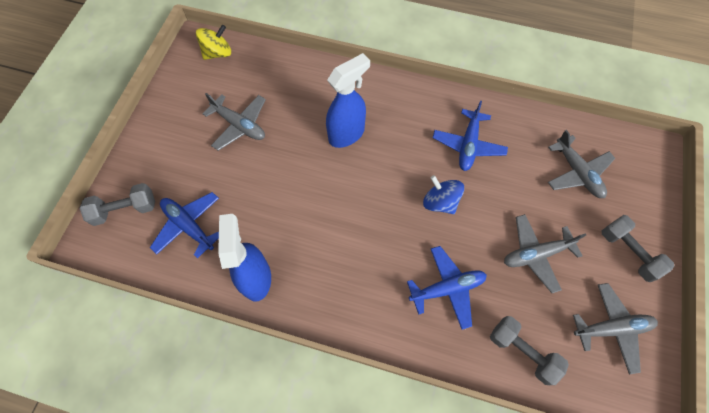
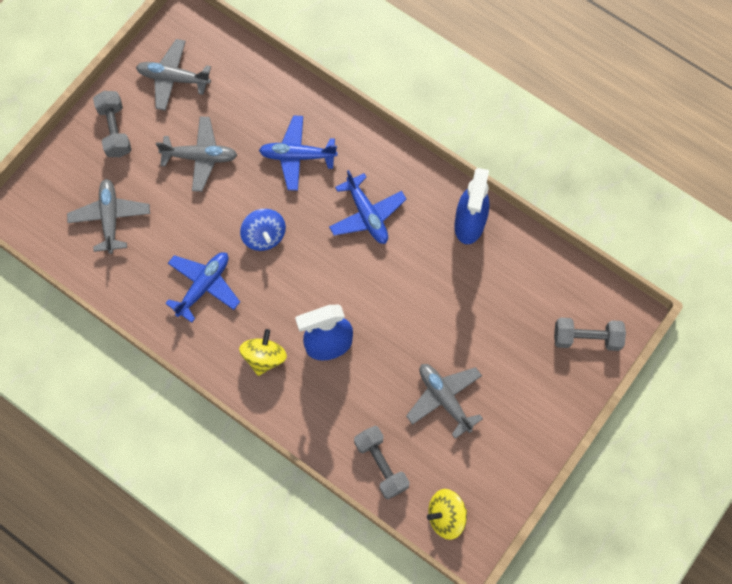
camera: 160 degrees left, 5 degrees up
blue plane [150,192,219,258] -> blue plane moved to [329,170,407,244]
grey dumbbell [490,316,569,385] -> grey dumbbell moved to [354,426,409,499]
none -> yellow spinning top [239,329,287,376]

